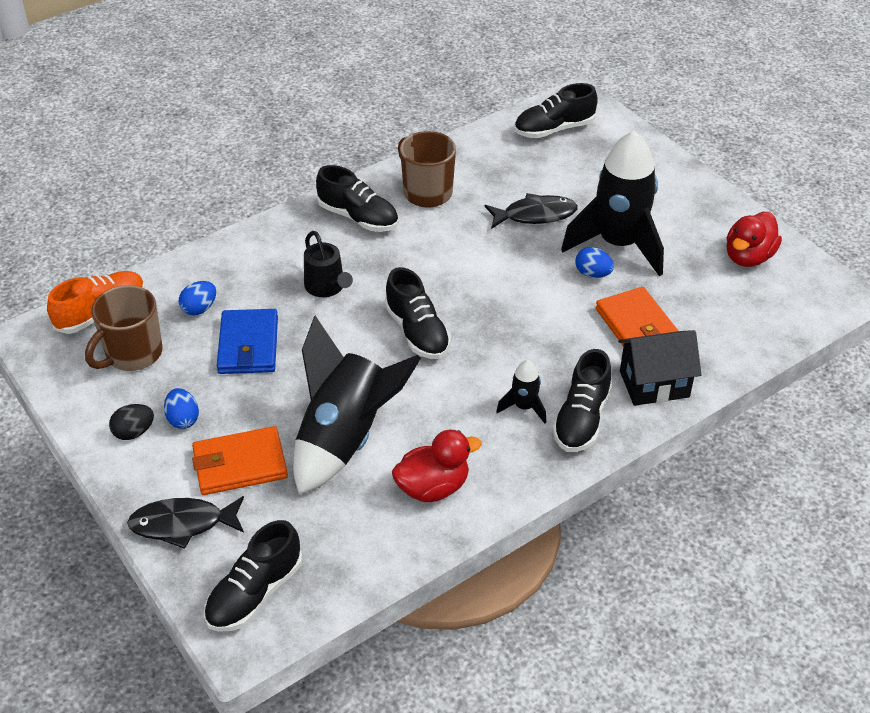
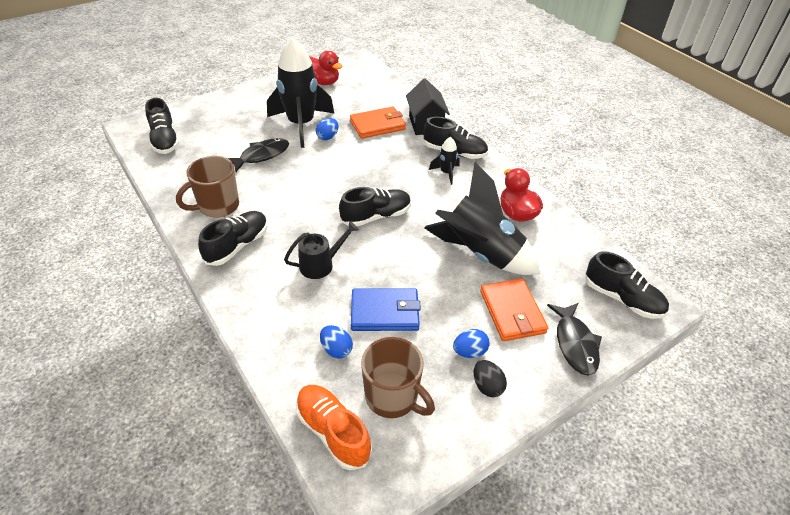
camera: 90 degrees left, 0 degrees up
black fish [485,193,578,229] -> black fish turned 60 degrees clockwise [227,138,289,172]

